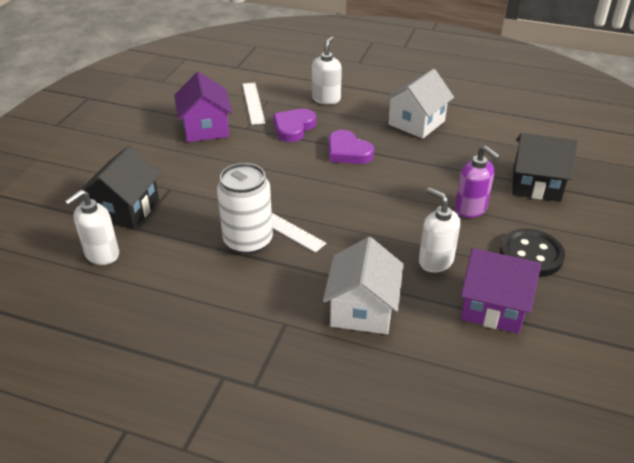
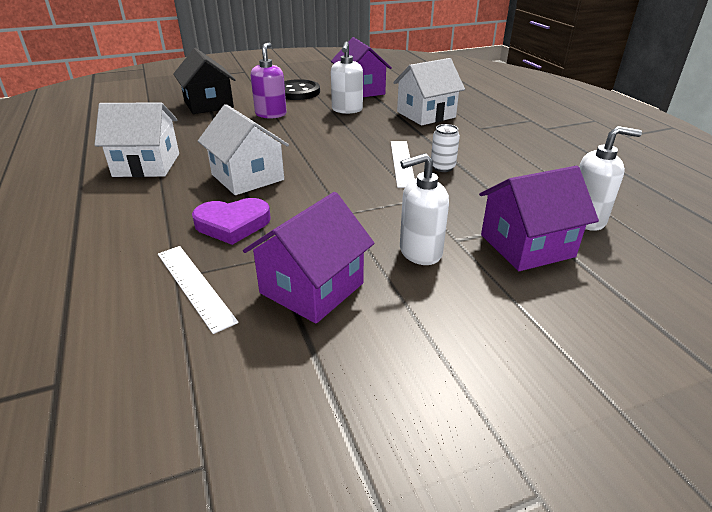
camera: 130 degrees left, 5 degrees down
black house [80,145,161,229] -> purple house [479,166,599,271]
white can [217,163,273,255] -> white can [431,124,460,172], size x0.50
white ruler [243,83,265,125] -> white ruler turned 75 degrees counterclockwise [158,246,239,334]
white soap dispenser [312,37,342,105] -> white soap dispenser moved to [400,153,449,265]
purple heart [329,130,374,164] -> white house [198,104,289,195]

